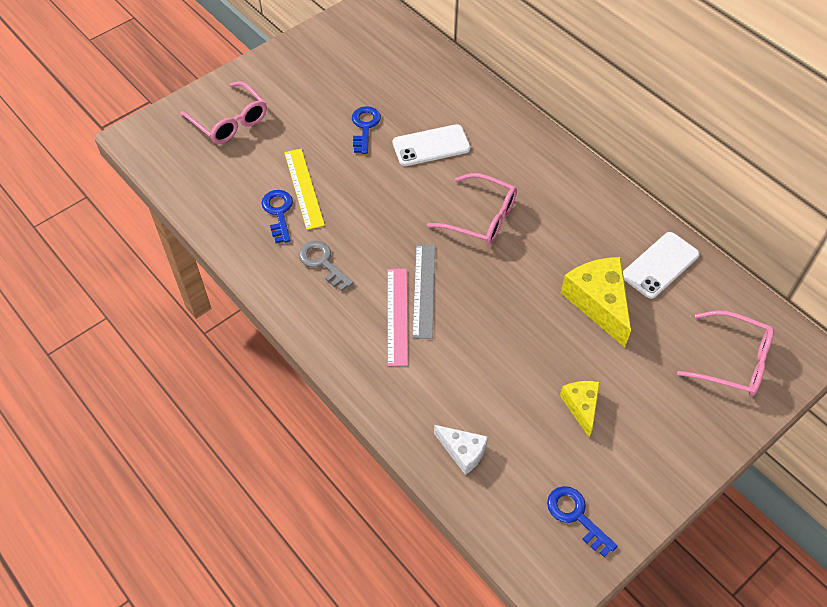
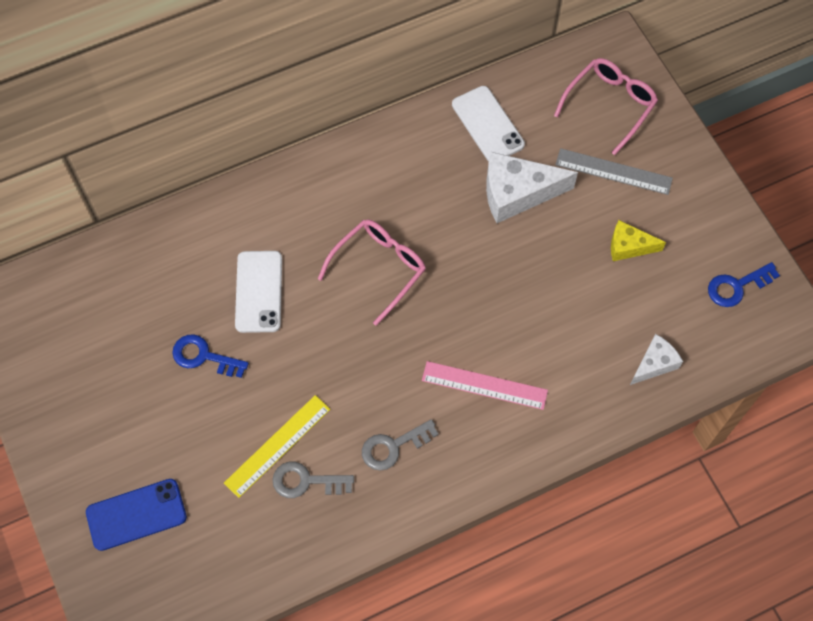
camera: 75 degrees left, 10 degrees up
pink glasses [180,81,267,144] -> blue phone [86,479,187,551]
blue key [261,190,293,243] -> grey key [272,462,354,498]
yellow ruler [284,149,325,230] -> yellow ruler turned 45 degrees counterclockwise [224,395,330,498]
grey ruler [412,245,435,339] -> grey ruler moved to [555,148,673,195]
yellow cheese [561,257,631,347] -> white cheese [486,152,578,223]

